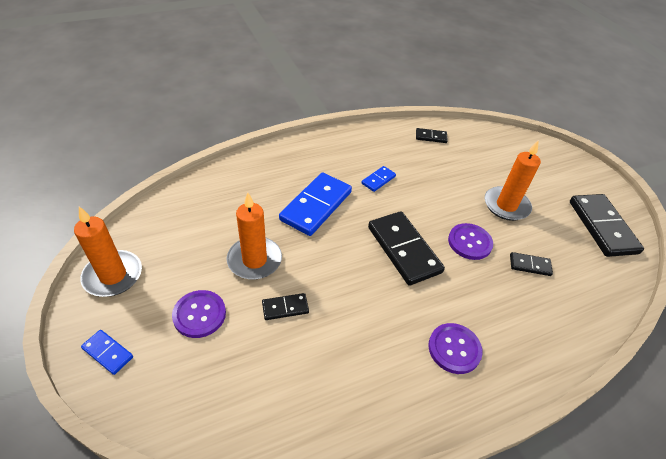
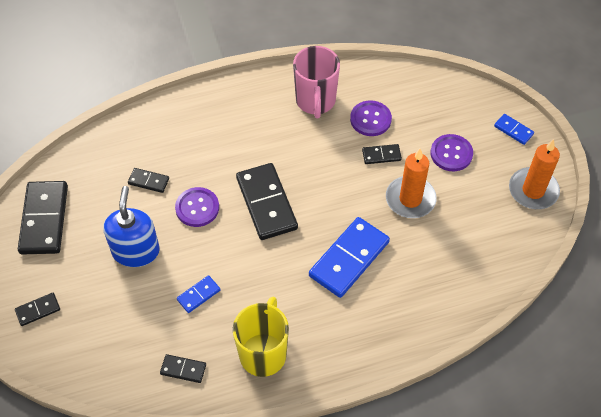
camera: 170 degrees left, 10 degrees up
blue domino [362,166,396,192] -> blue domino moved to [177,275,221,313]
purple button [428,323,483,374] -> purple button moved to [350,100,392,136]
orange candle [485,140,541,221] -> blue soap dispenser [103,186,160,267]
none -> black domino [15,293,60,326]
none -> yellow mug [233,297,289,377]
none -> pink mug [293,46,340,119]

